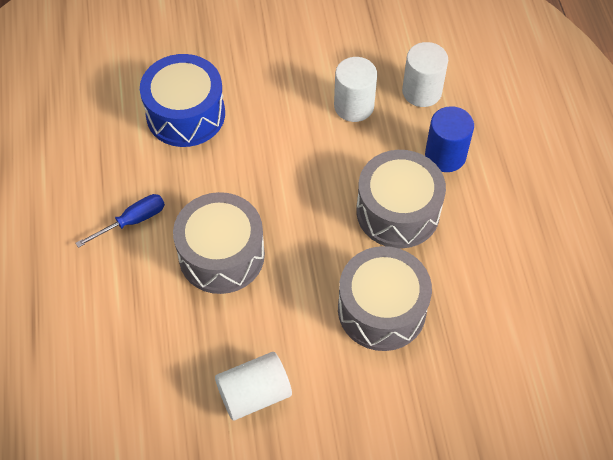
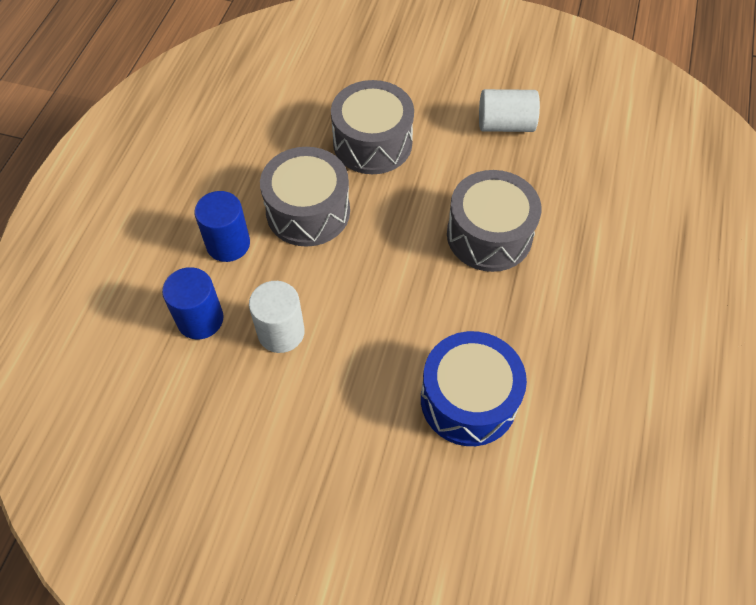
camera: 155 degrees left, 0 degrees up
blue screwdriver [75,194,165,248] -> none
white cylinder [402,42,448,107] -> blue cylinder [162,267,224,339]

